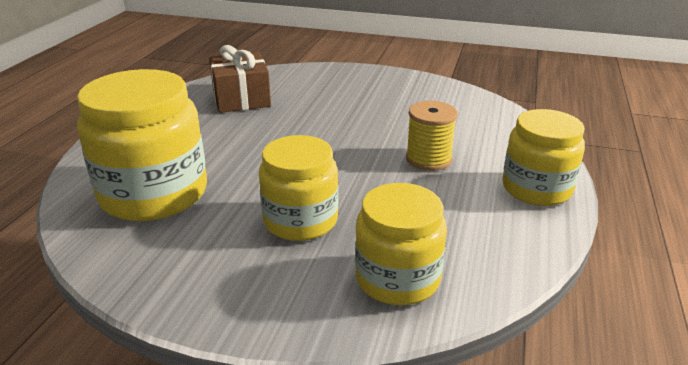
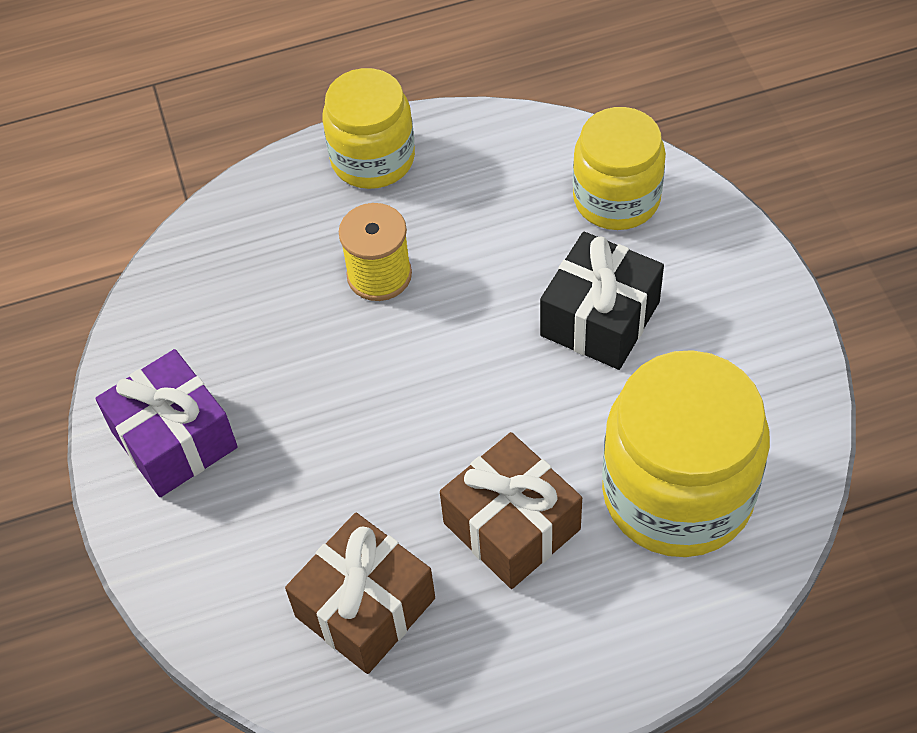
camera: 120 degrees left, 25 degrees up
yellow jar [259,135,338,241] -> black gift [540,232,664,370]
none -> purple gift [95,349,238,497]
none -> brown gift [440,432,582,589]

